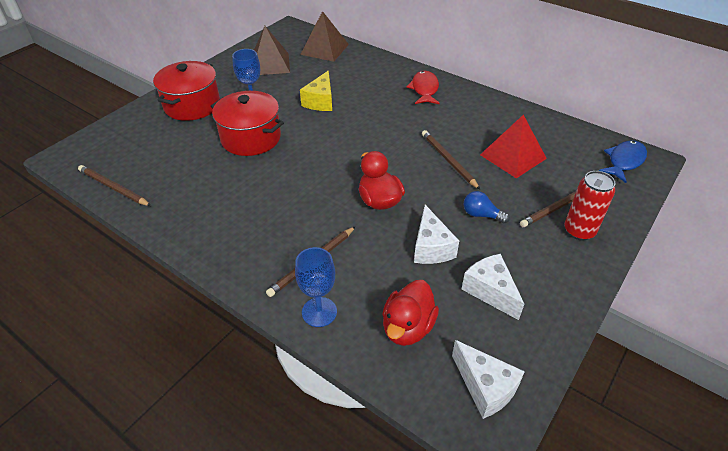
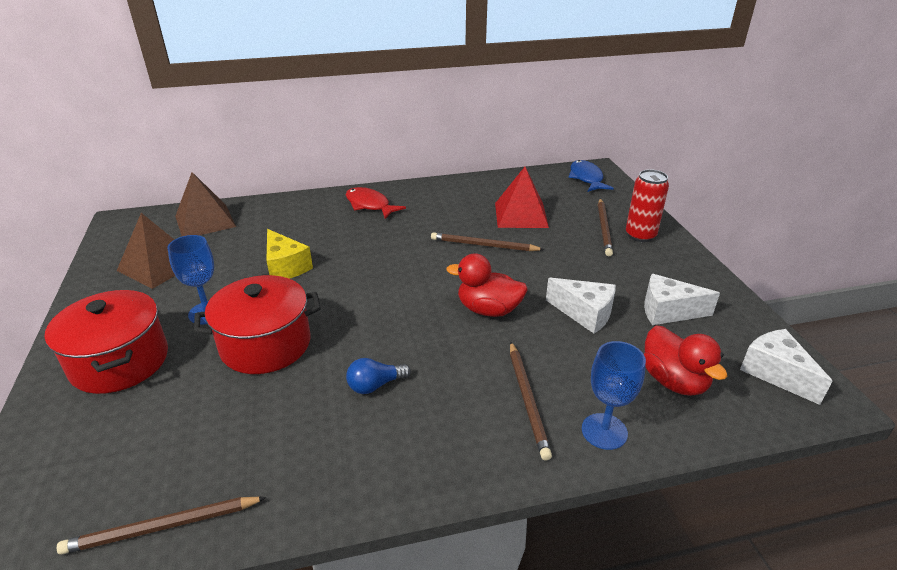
camera: 50 degrees left, 10 degrees down
white cheese [452,340,525,419] -> white cheese turned 120 degrees counterclockwise [740,329,832,405]
blue light bulb [464,191,510,224] -> blue light bulb moved to [346,358,411,394]

